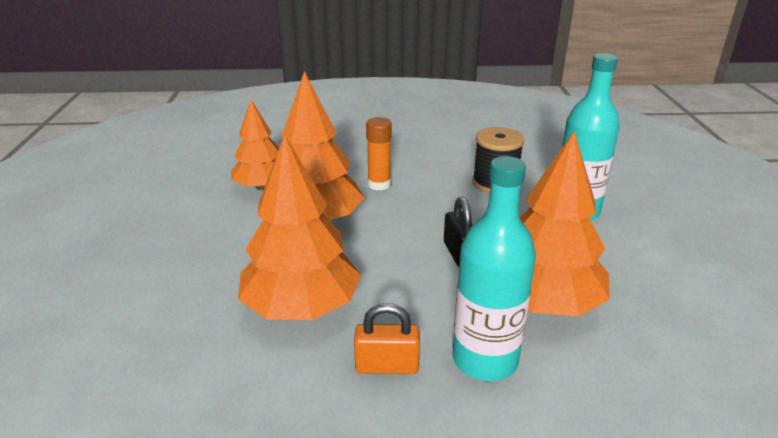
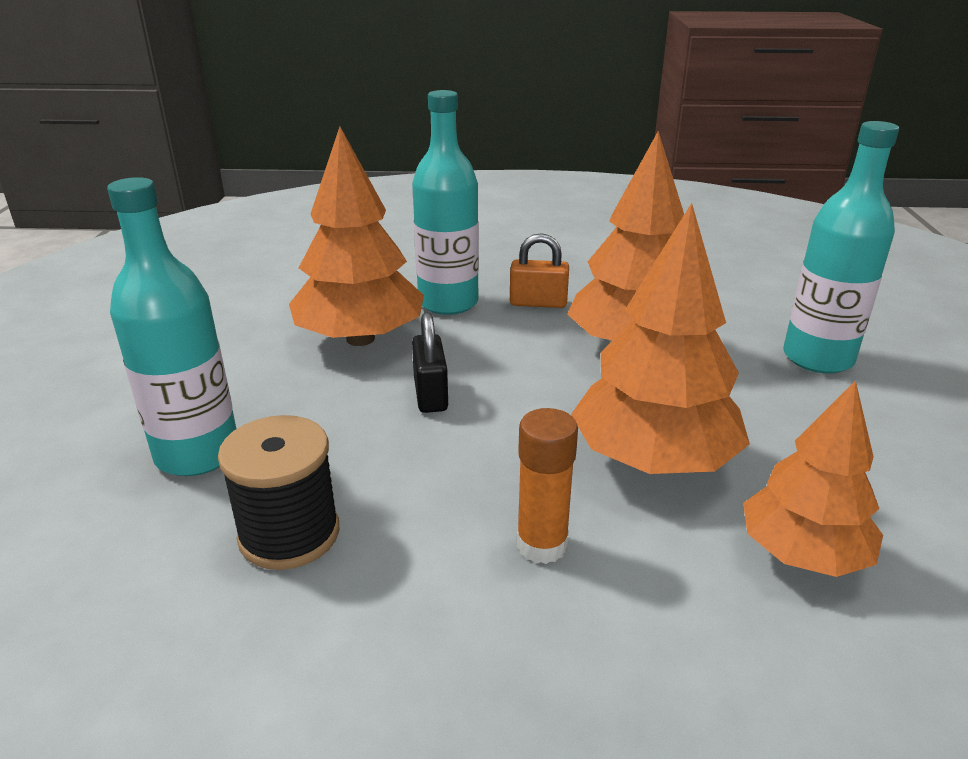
camera: 175 degrees left, 0 degrees up
none -> turquoise bottle [783,121,899,374]

